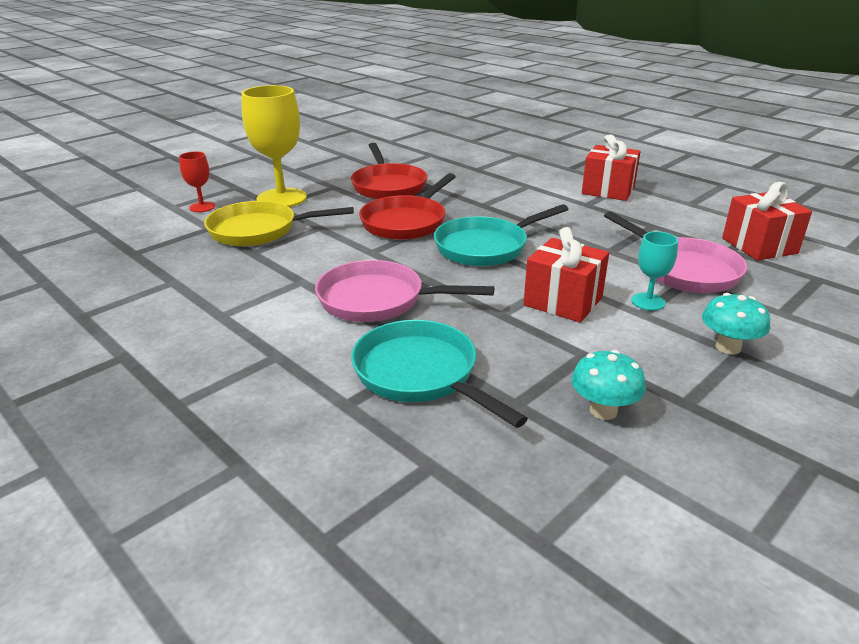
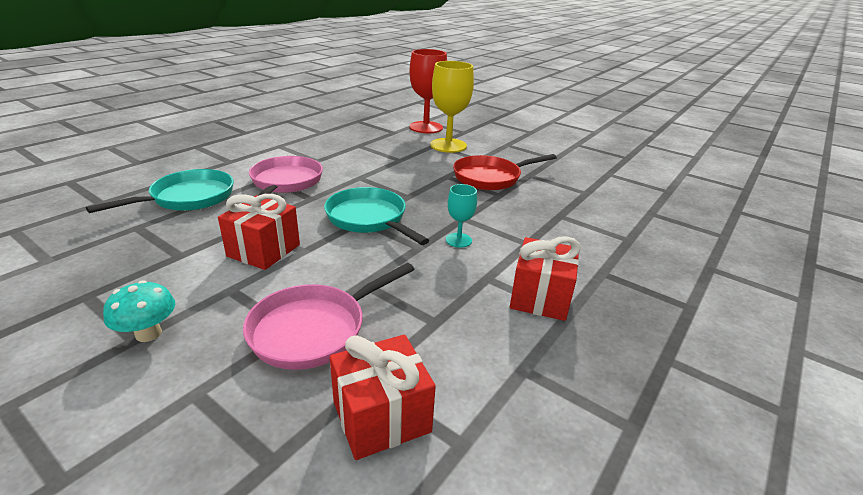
camera: 80 degrees right, 0 degrees up
red goblet [179,152,215,212] -> red goblet [409,49,447,133], size x2.02
yellow pan [204,201,354,246] -> none
red pan [359,173,456,240] -> none
turquoise mushroom [571,350,646,420] -> none
turquoise goblet [631,231,678,311] -> turquoise goblet moved to [446,184,477,248]

